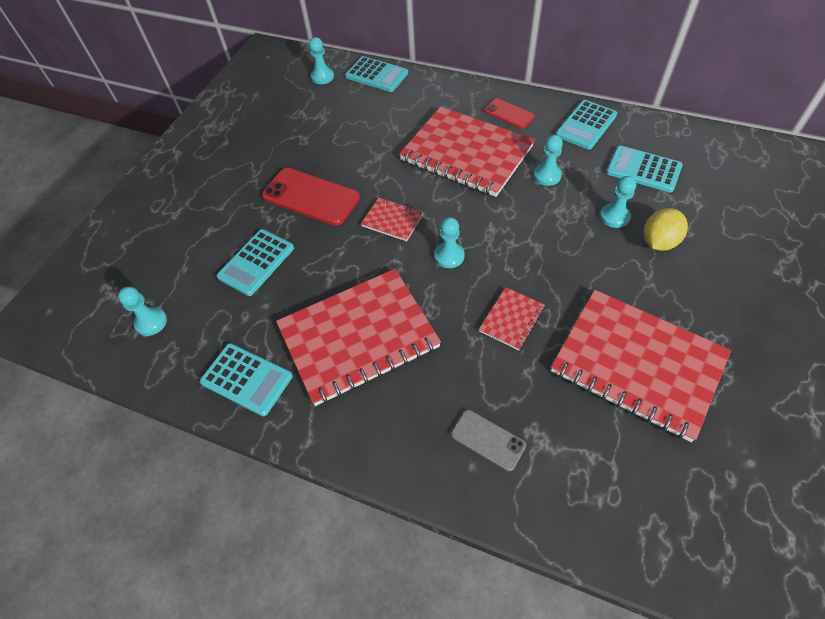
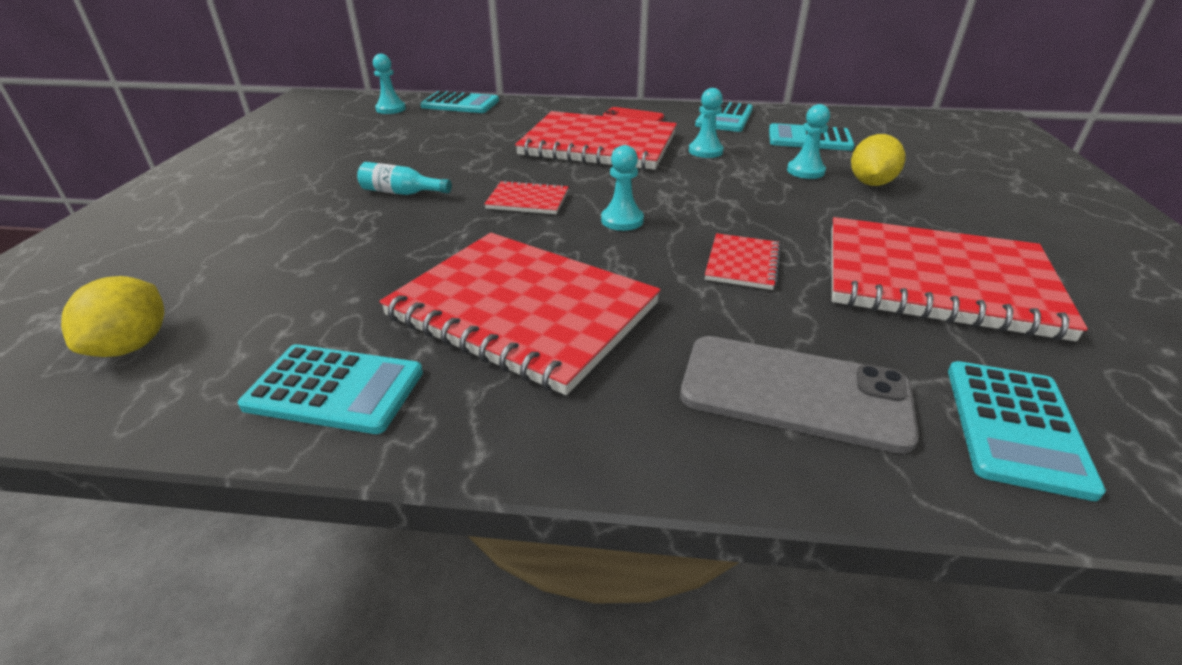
camera: 20 degrees left, 20 degrees down
turquoise pawn [118,287,167,336] -> yellow lemon [61,276,164,357]
turquoise calculator [217,229,294,296] -> turquoise calculator moved to [948,361,1106,501]
red phone [262,168,360,226] -> turquoise bottle [357,162,452,195]
red notebook [276,269,441,406] -> red notebook turned 75 degrees clockwise [379,233,661,395]
grey phone [451,410,526,471] -> grey phone [680,336,919,454], size x1.78

